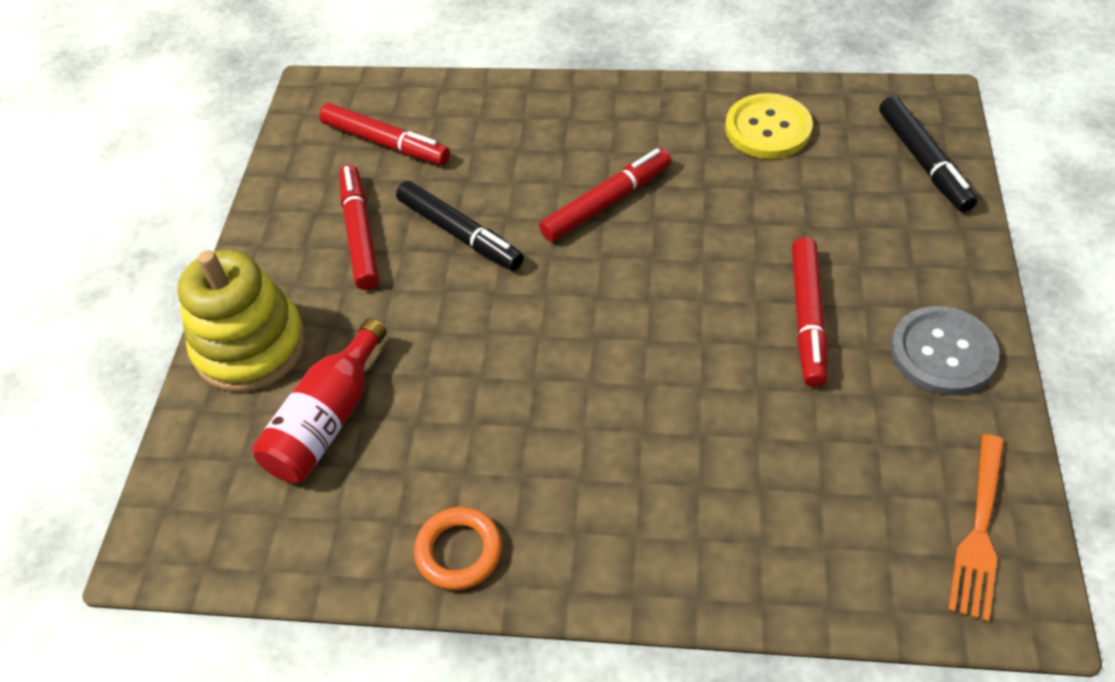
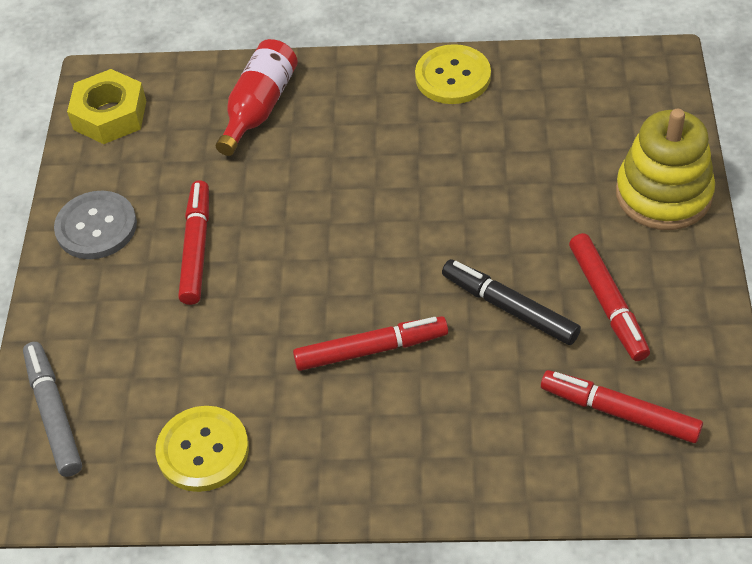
camera: 175 degrees right, 0 degrees up
red bottle [252,318,387,483] -> red bottle moved to [216,39,298,156]
orange ring [414,507,502,590] -> yellow button [415,44,491,104]
red marker [539,148,671,242] -> red marker turned 150 degrees counterclockwise [293,316,448,371]
black marker [879,96,977,212] -> grey marker [23,342,82,477]
orange fork [948,434,1004,622] -> yellow nut [67,69,146,144]

